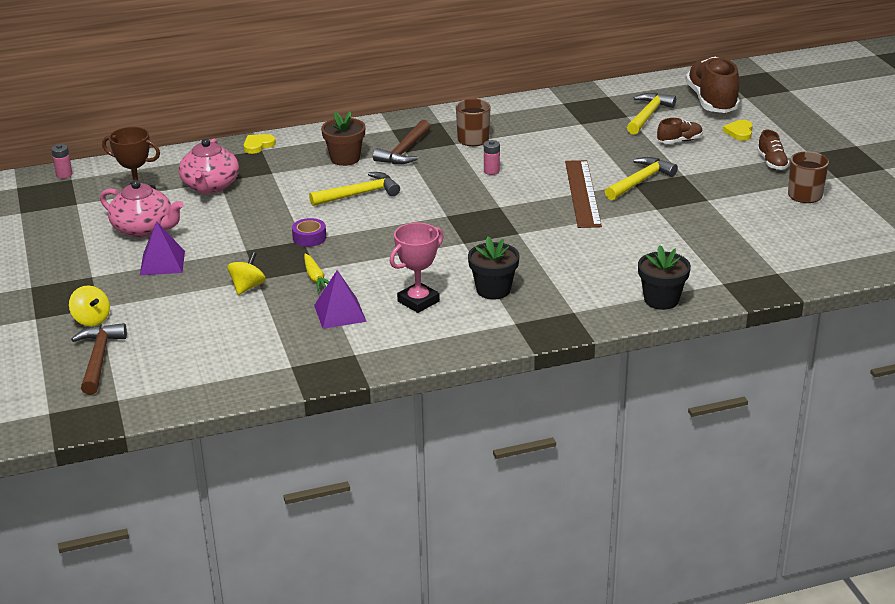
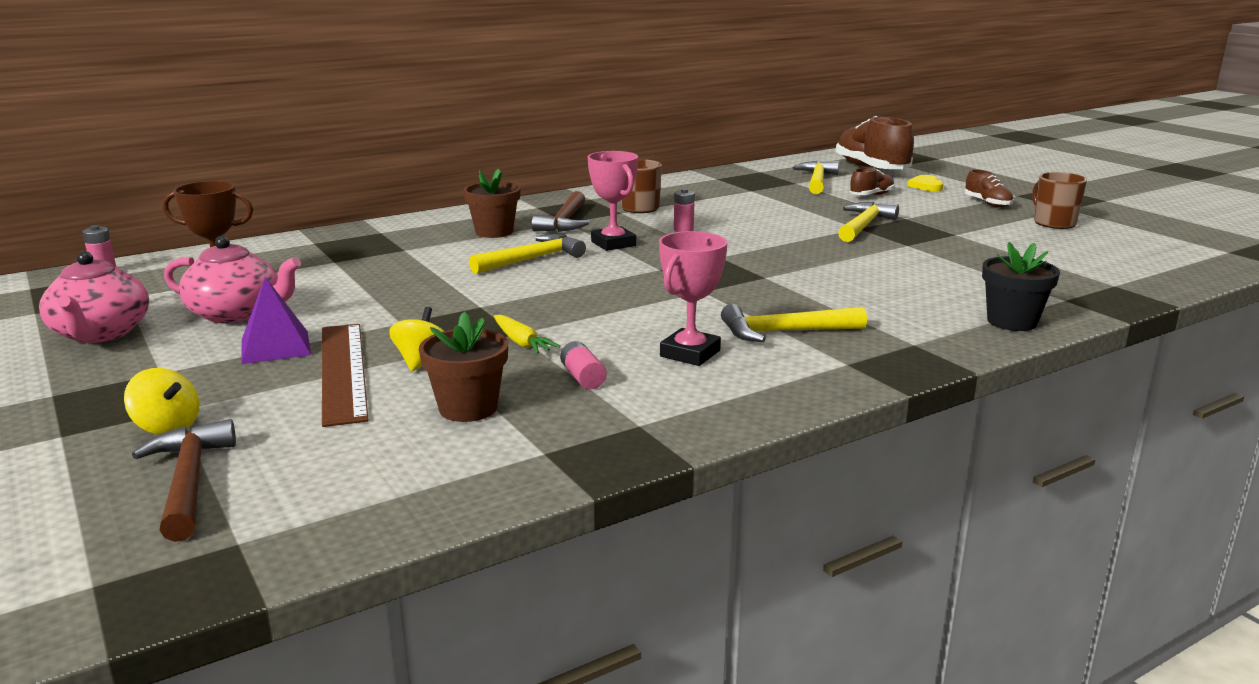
camera: 15 degrees left, 10 degrees down
pink teapot [179,138,239,194] -> pink teapot moved to [39,251,149,343]
yellow heart [243,134,276,154] -> none
purple tape [292,218,326,247] -> none
purple pyramid [314,270,367,329] -> pink battery [560,341,606,389]
black flower pot [468,236,519,300] -> yellow hammer [721,304,867,342]
brown ruler [565,160,602,228] -> brown ruler moved to [322,324,368,427]
none -> brown flower pot [419,312,508,422]
none -> pink trophy [588,151,638,251]

